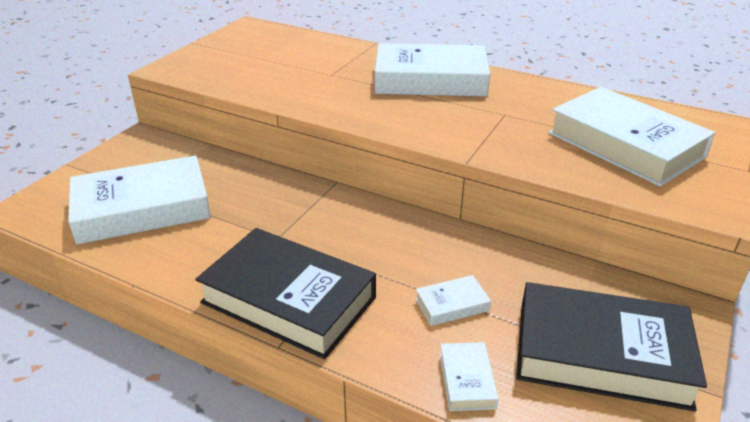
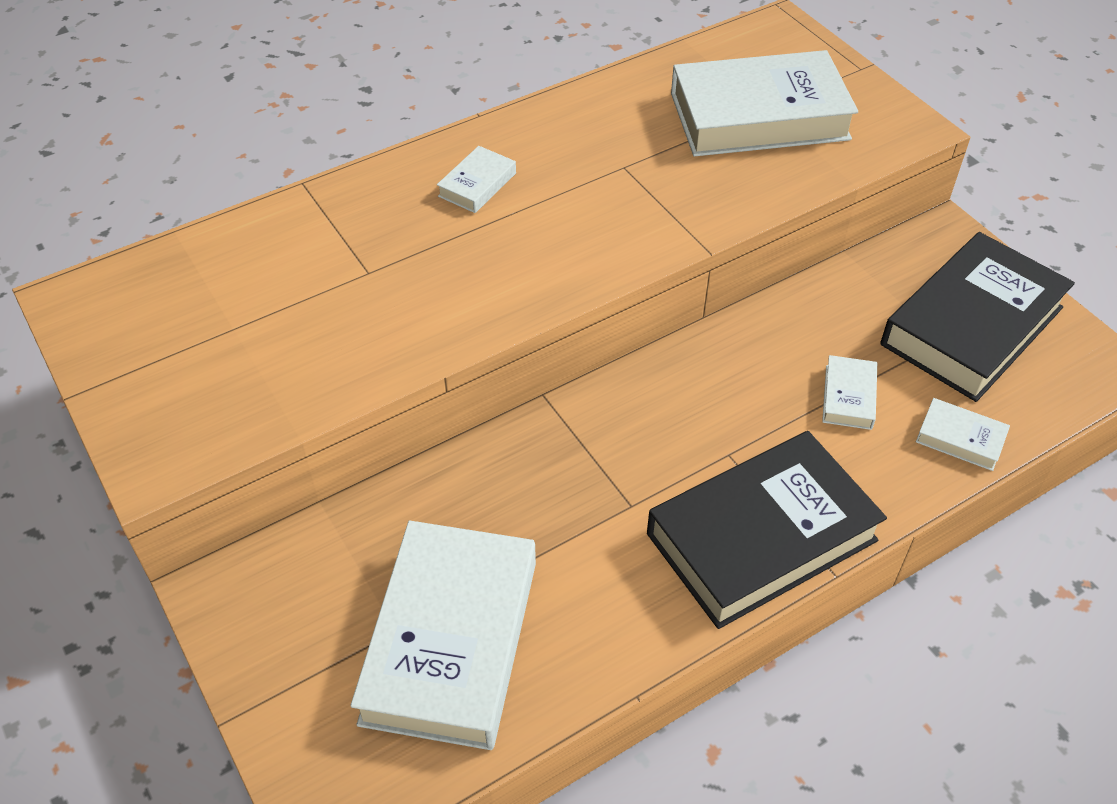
camera: 60 degrees left, 15 degrees up
white book [375,43,490,97] -> white book [437,146,516,213], size x0.42

